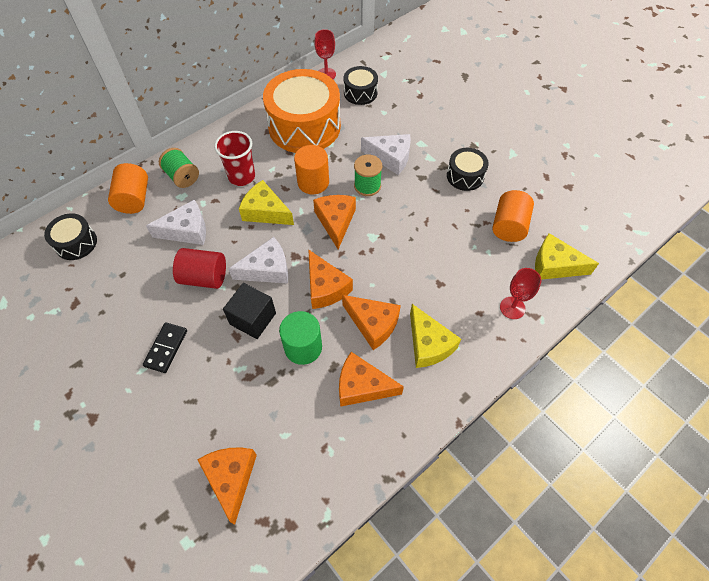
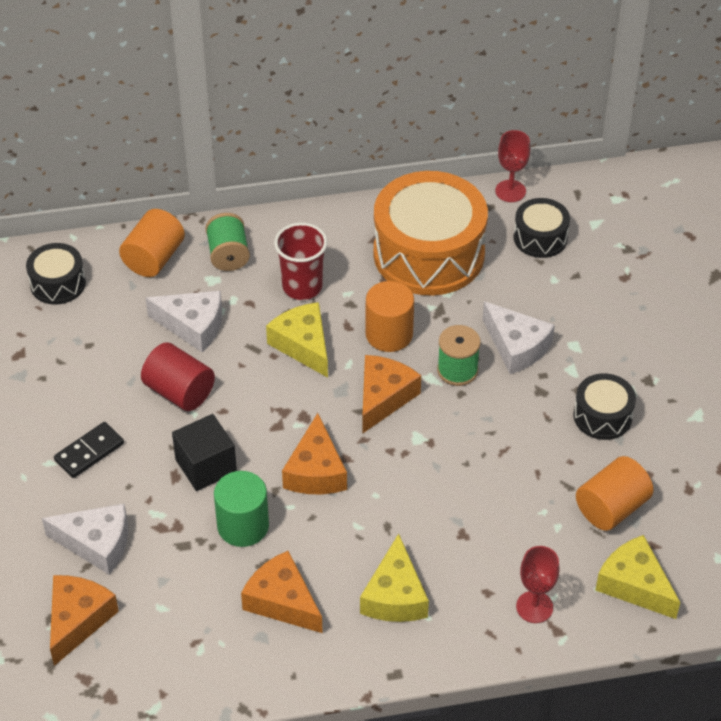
camera: 30 degrees right, 10 degrees down
white cheese [229,237,288,283] -> white cheese moved to [42,504,128,575]
orange cheese [342,295,401,350] -> none

